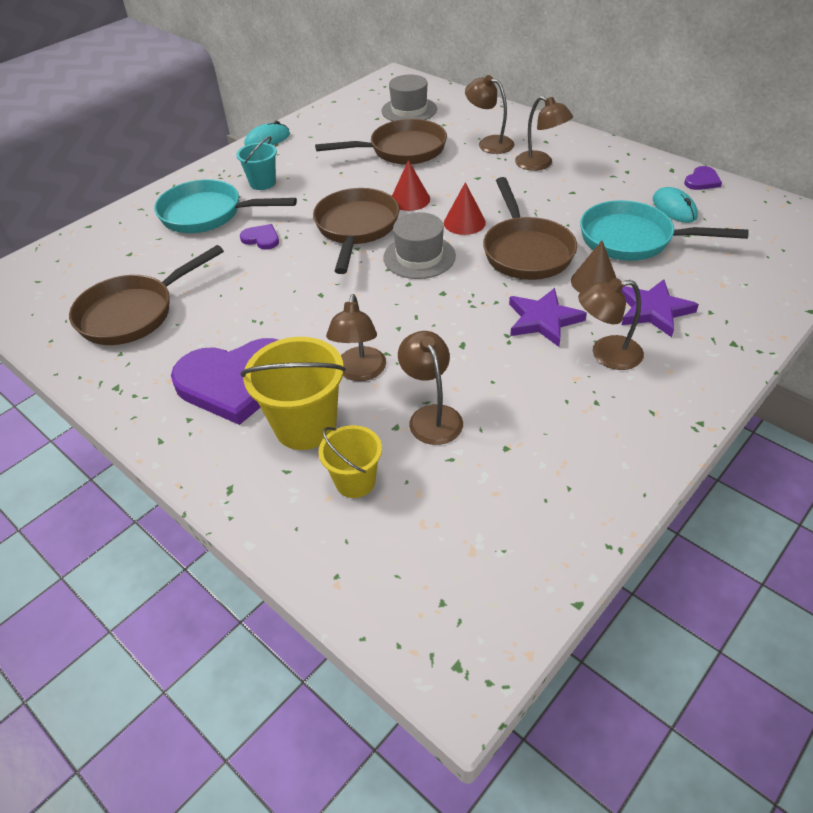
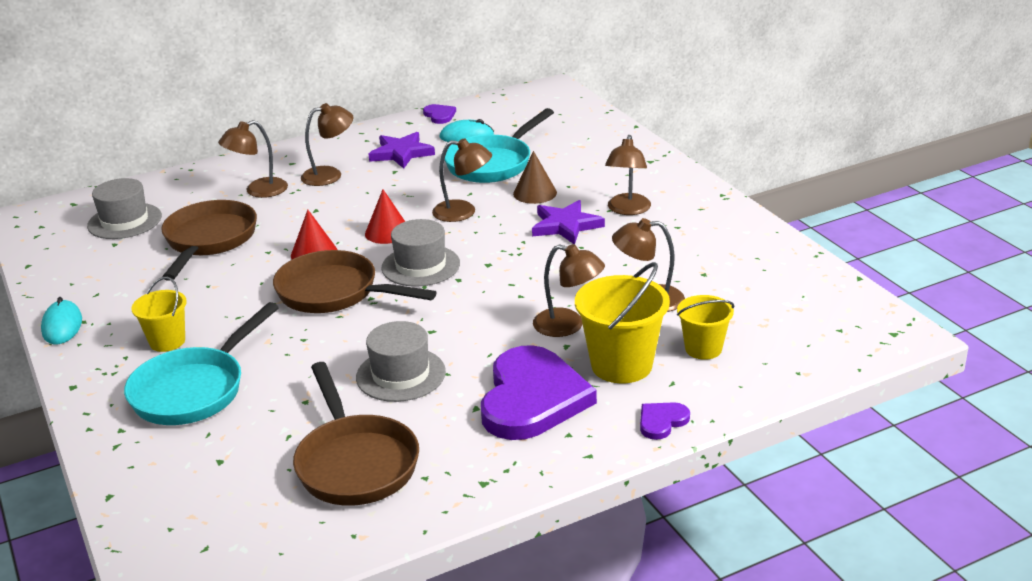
camera: 70 degrees left, 15 degrees down
turquoise bucket [236,136,277,190] -> yellow bucket [131,277,187,352]
purple heart [240,224,279,250] -> purple heart moved to [640,402,690,440]
brown pan [483,177,577,280] -> brown lamp [432,138,492,222]
purple star [621,279,699,337] -> purple star moved to [369,132,435,168]
none -> grey hat [356,321,446,402]

